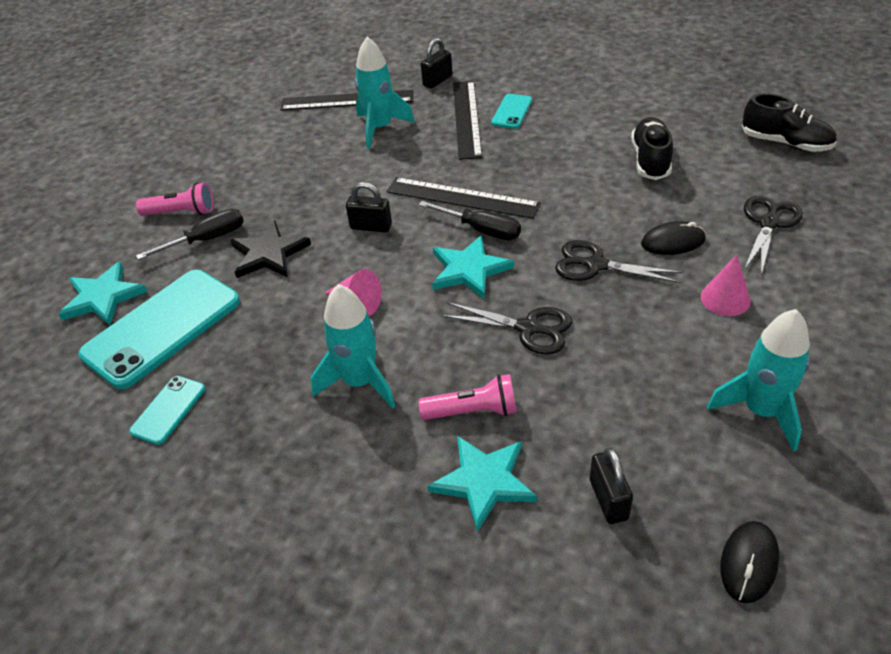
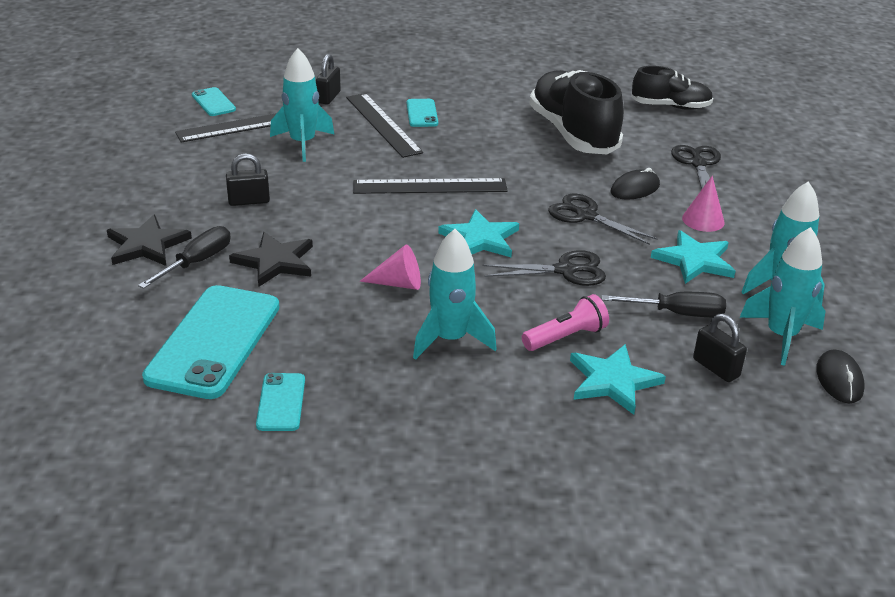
camera: 30 degrees left, 10 degrees down
turquoise star [58,262,148,325] -> turquoise star moved to [651,230,736,284]
pink flashlight [136,183,214,216] -> black star [107,215,192,266]
black padlock [346,182,392,233] -> black padlock moved to [226,153,270,206]
black screwdriver [419,201,521,240] -> black screwdriver moved to [602,292,726,317]
black scissors [555,240,683,283] -> black scissors turned 45 degrees clockwise [548,194,658,245]
black shoe [631,117,673,180] -> black shoe [529,70,624,154], size x1.72
none -> turquoise phone [192,87,236,116]
none -> turquoise rocket [740,227,826,366]

